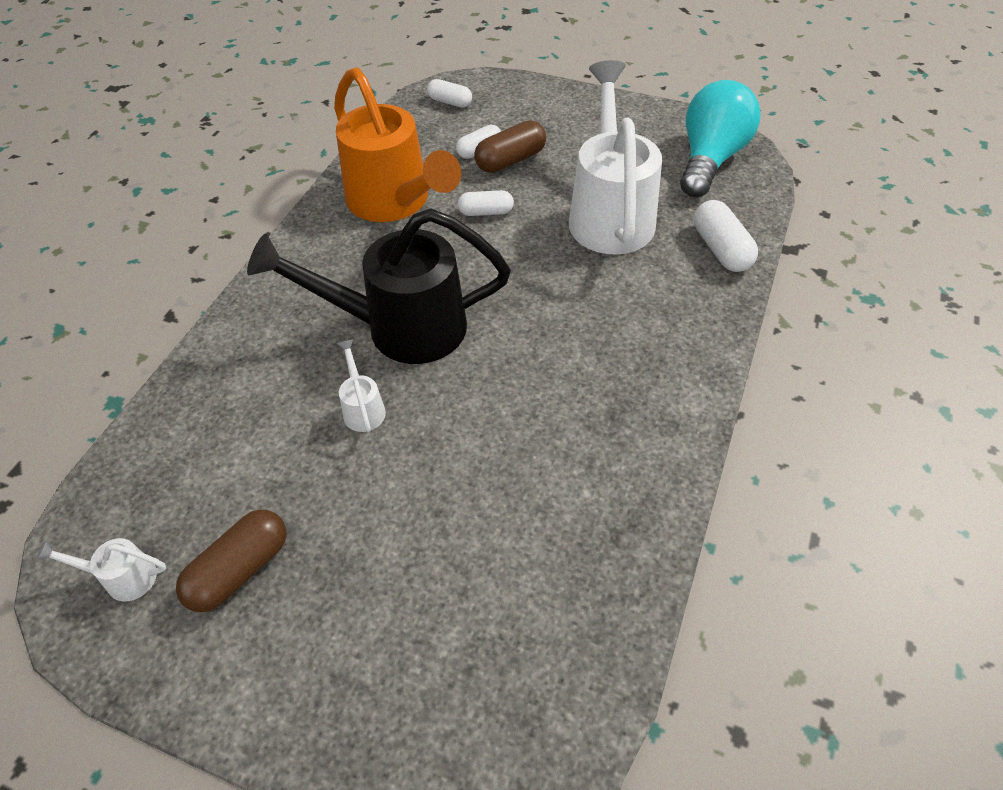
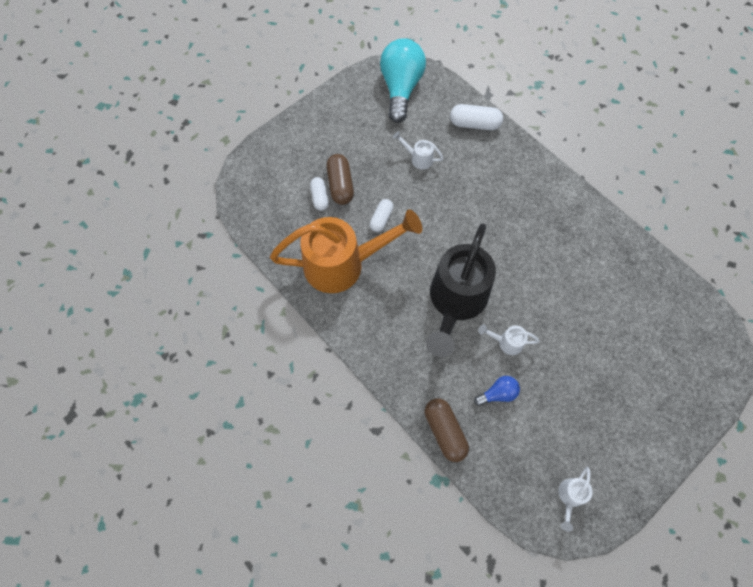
camera: 65 degrees left, 15 degrees up
brown capsule [176,510,287,612] -> brown capsule moved to [425,398,469,462]
white capsule [427,79,472,108] -> none
white watering can [569,60,662,255] -> white watering can [393,131,444,170], size x0.40
turquoise light bulb [680,80,760,197] -> turquoise light bulb turned 45 degrees clockwise [380,38,426,123]
none -> blue light bulb [474,376,520,406]

